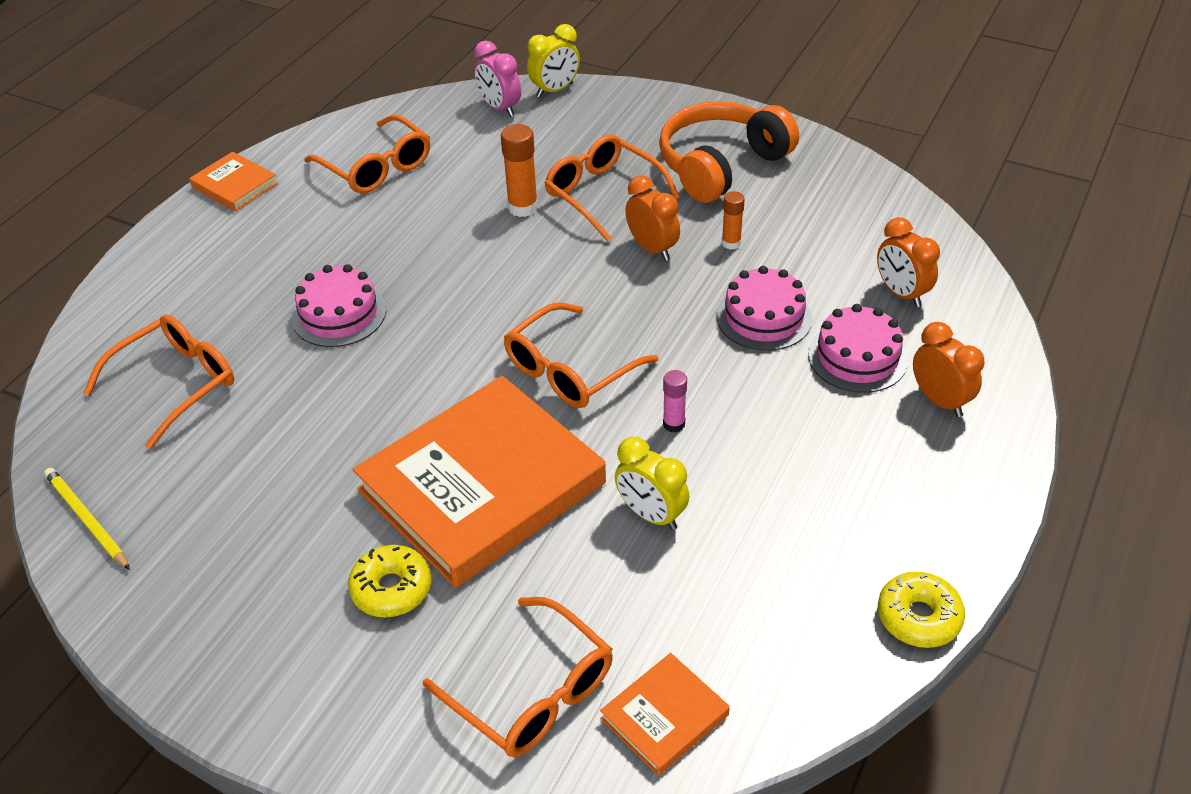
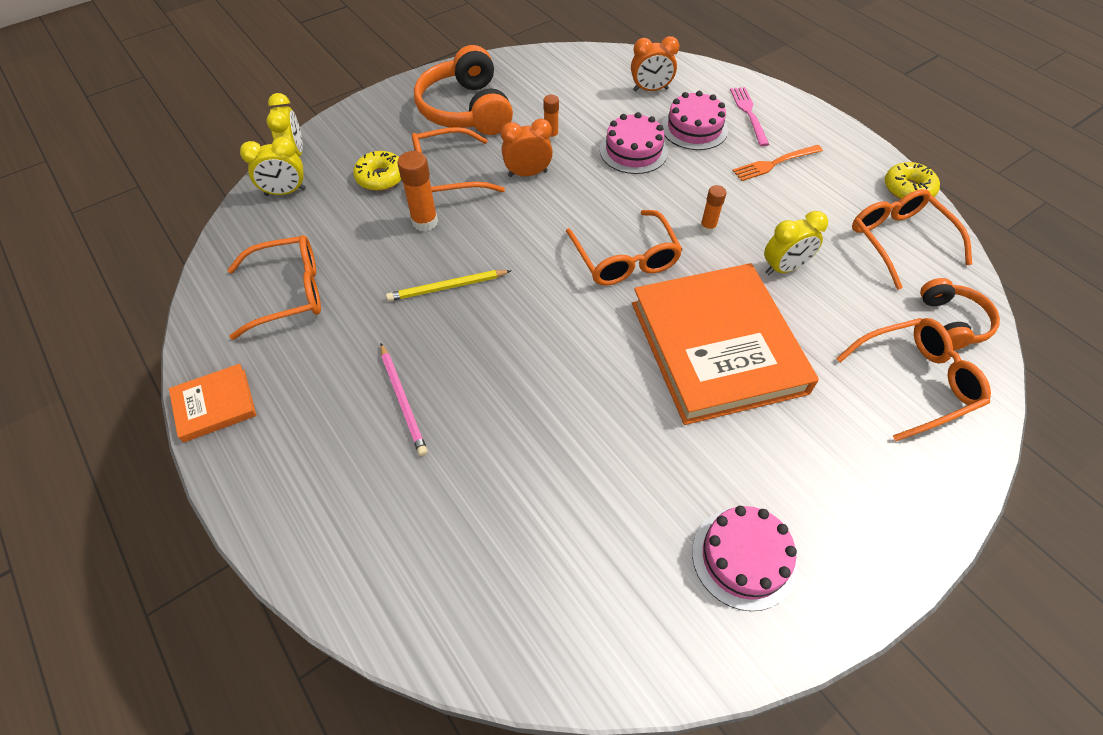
camera: 65 degrees left, 10 degrees up
yellow pencil [44,468,130,570] -> yellow pencil moved to [386,270,511,301]
orange glasses [83,314,234,449] -> orange glasses moved to [852,189,972,290]
pink cake [292,264,386,347] -> pink cake moved to [692,506,797,611]
yellow donut [348,545,431,618] -> yellow donut moved to [353,151,401,191]
pink clock [474,41,521,117] -> yellow clock [240,136,306,196]
orange book [600,653,730,776] -> orange headphones [920,278,1000,350]
pink glue stick [663,370,687,432] -> orange glue stick [700,185,726,234]
orange clock [913,322,984,417] -> pink fork [730,87,769,146]
none -> pink pencil [380,344,428,456]
none -> orange fork [732,145,823,181]

